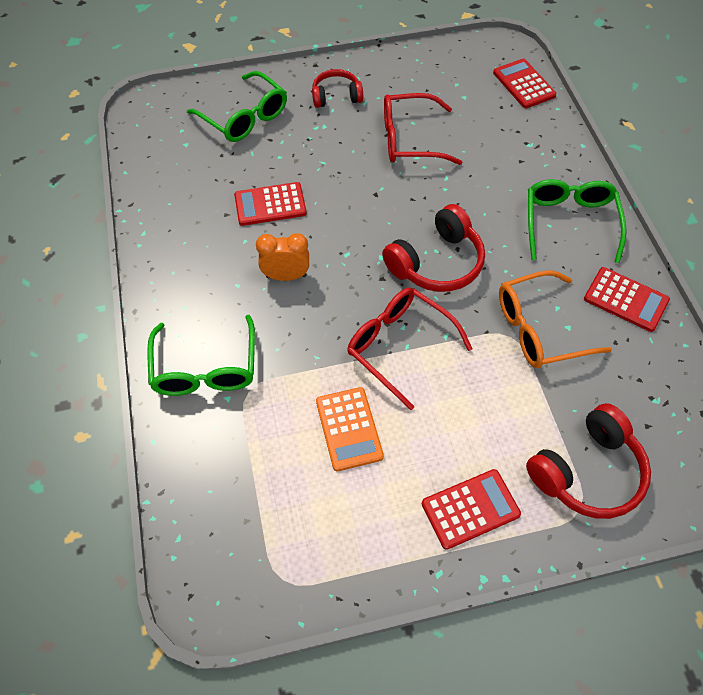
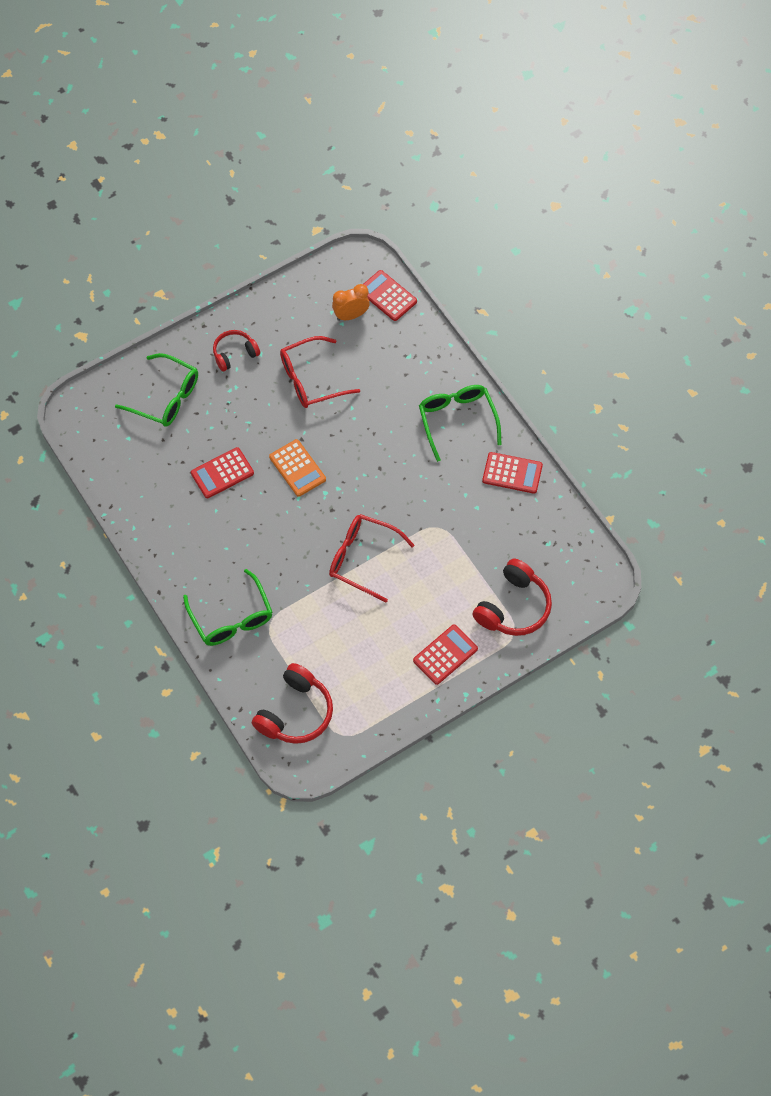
camera: 20 degrees left, 5 degrees up
orange clock [256,233,309,281] -> orange clock moved to [332,284,370,321]
orange calculator [316,387,384,471] -> orange calculator moved to [269,439,326,497]
red headphones [382,204,485,292] -> red headphones moved to [252,663,333,744]
orange glasses [499,270,612,368] -> none

